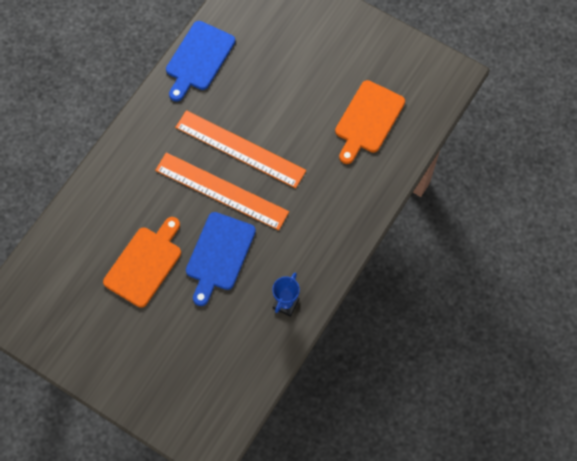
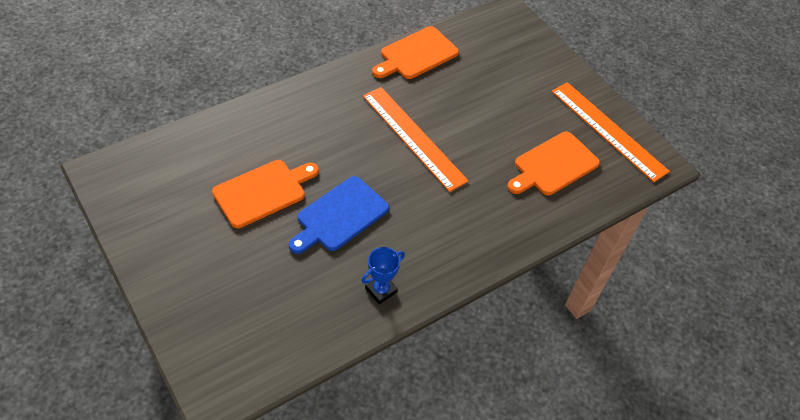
camera: 20 degrees right, 15 degrees down
orange ruler [155,153,289,230] -> orange ruler moved to [552,82,670,182]
blue cutting board [166,21,235,102] -> orange cutting board [372,26,459,79]

